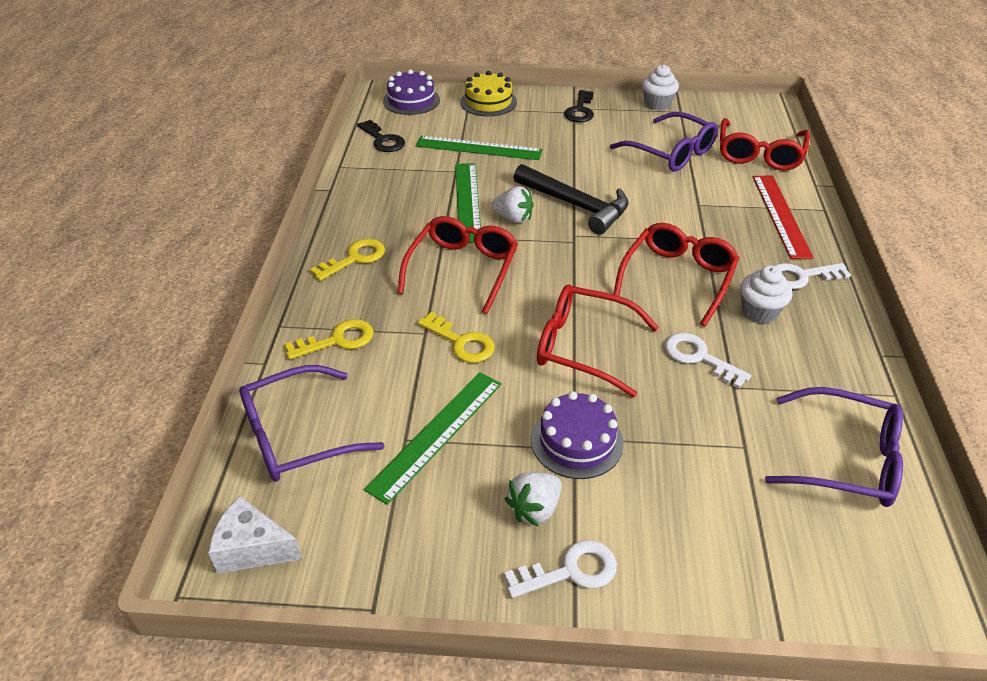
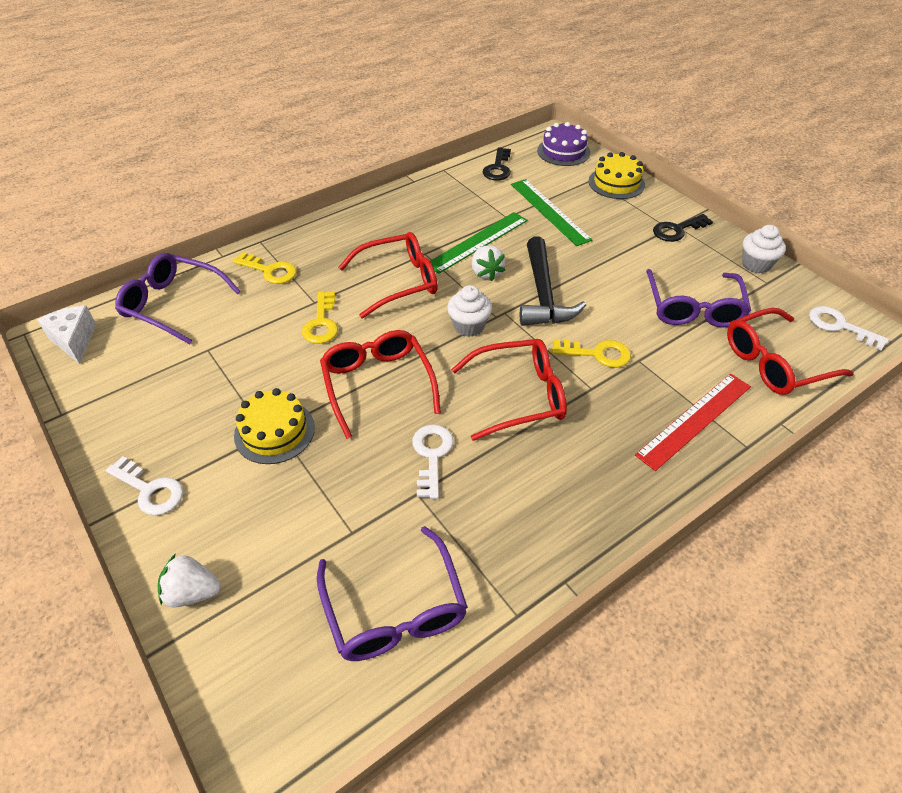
camera: 50 degrees right, 5 degrees up
yellow key [310,239,385,281] -> yellow key moved to [552,339,631,368]
green ruler [364,372,502,505] -> none
white strawberry [505,472,562,527] -> white strawberry moved to [158,553,221,608]
purple cake [531,391,624,479] -> yellow cake [234,388,315,464]
white cupcake [740,266,792,324] -> white cupcake moved to [447,285,492,337]
white key [775,263,851,289] -> white key moved to [809,306,889,350]

